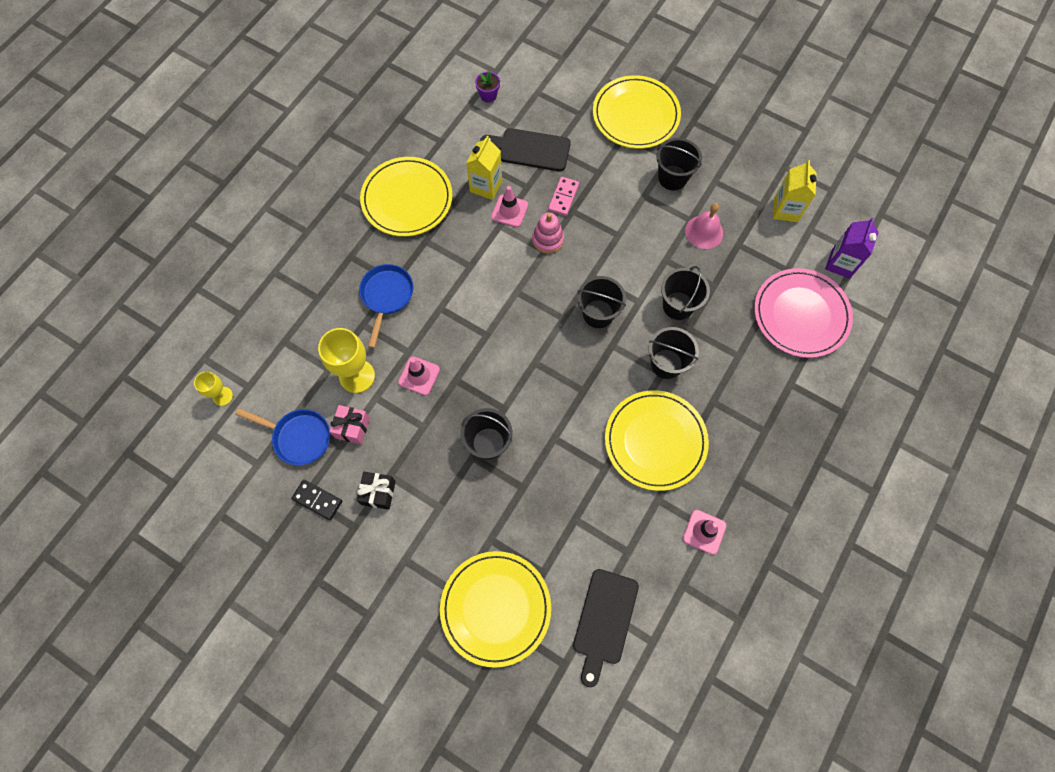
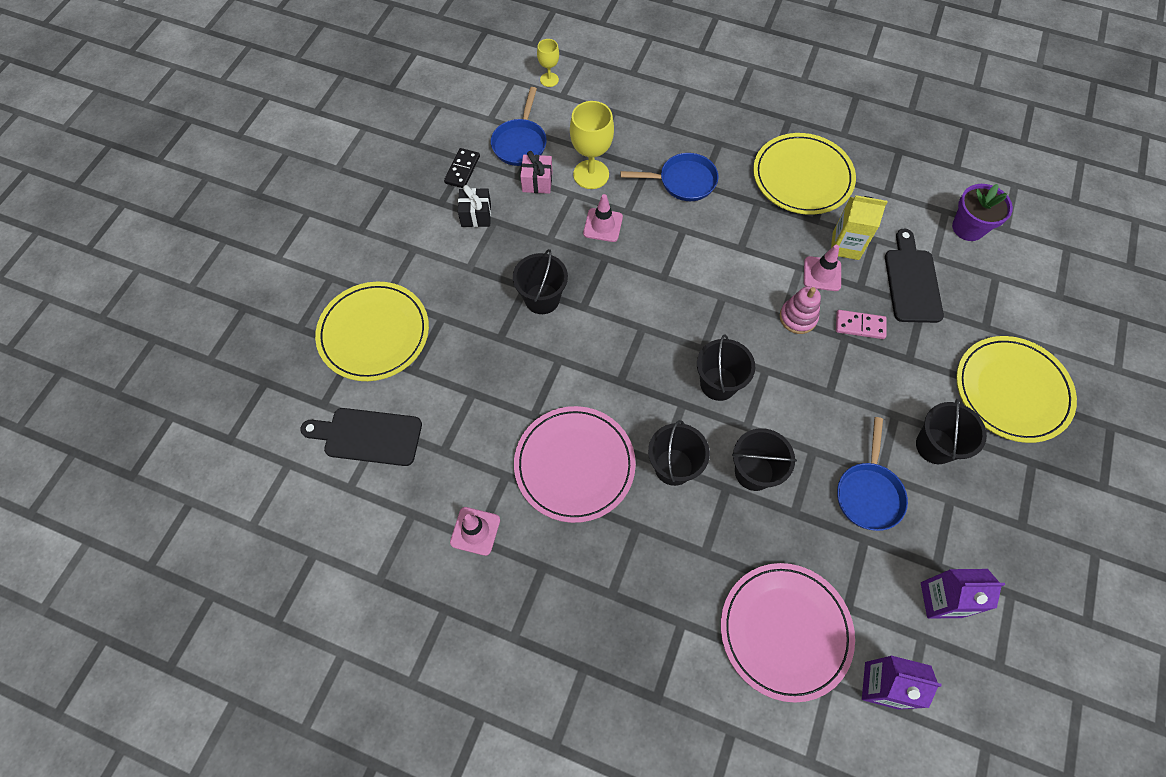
camera: 80 degrees right, 5 degrees down
purple flower pot [475,71,500,102] -> purple flower pot [952,184,1013,241], size x1.62
yellow plate [605,390,709,491] -> pink plate [514,406,636,523]
pink bell [685,203,723,249] -> blue pan [837,417,908,531]
yellow carton [773,160,817,222] -> purple carton [921,569,1005,619]

